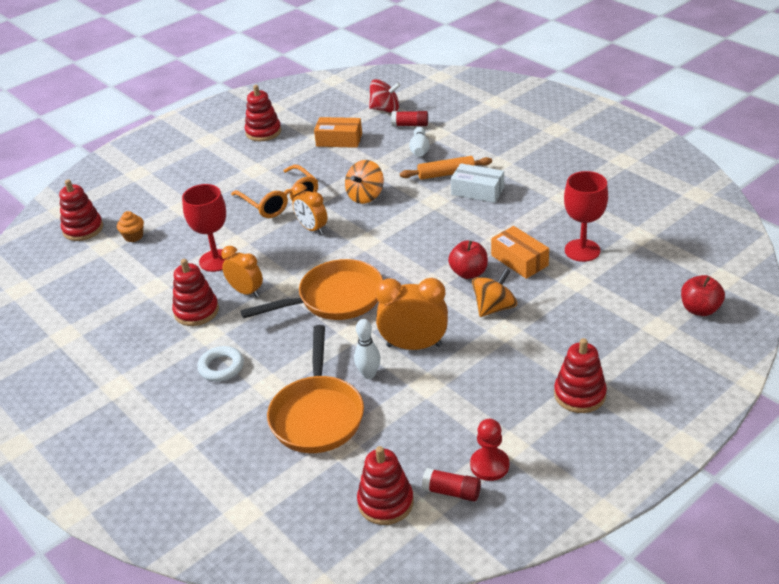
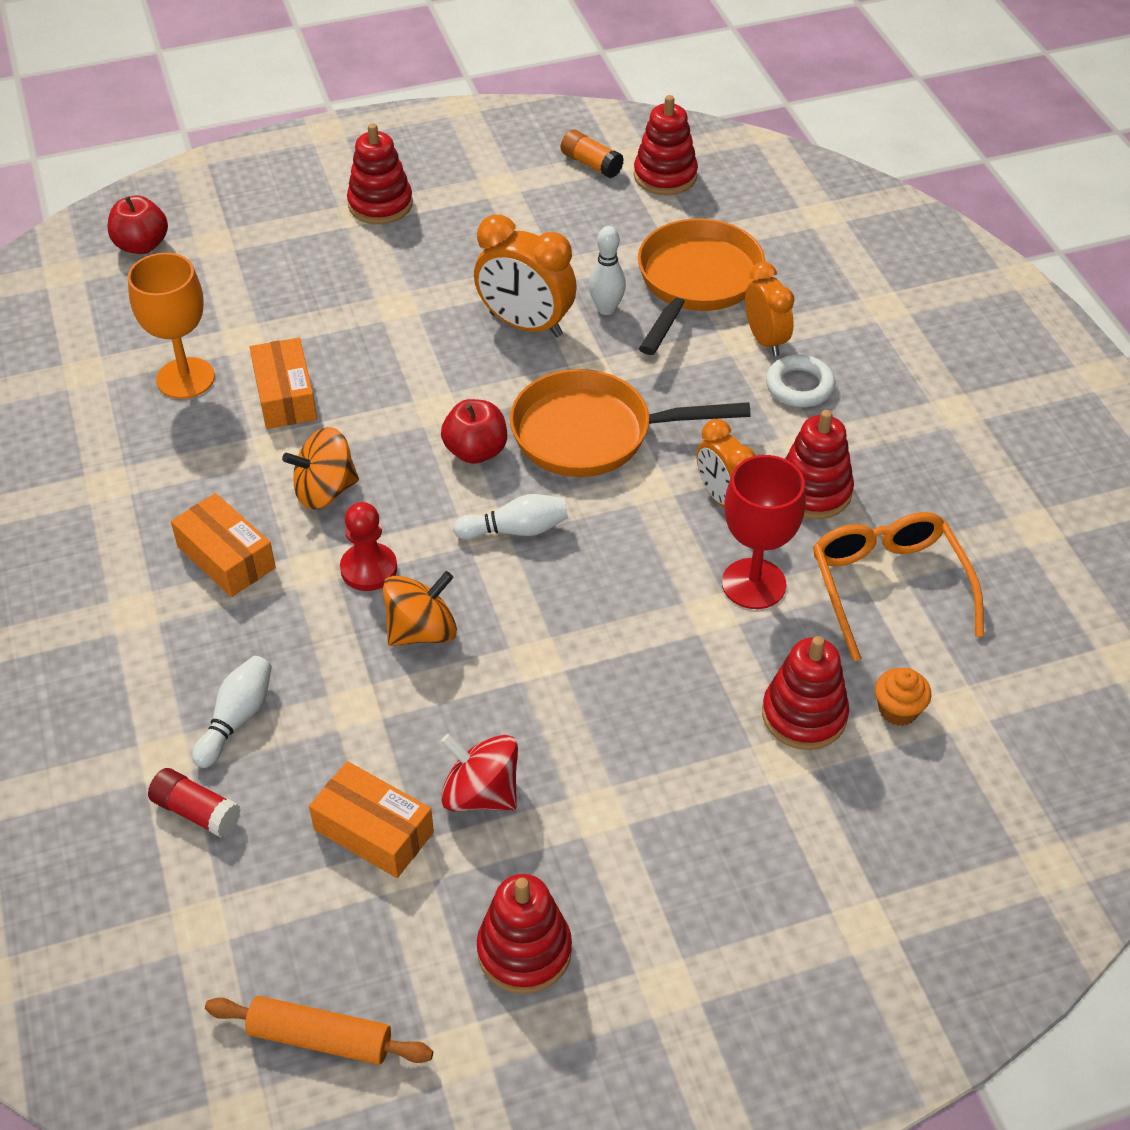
camera: 160 degrees left, 10 degrees up
red stacking toy [59,179,103,241] -> red stacking toy moved to [762,636,849,750]
orange glasses [231,165,318,218] -> orange glasses moved to [813,512,984,662]
orange clock [292,183,328,235] -> orange clock moved to [745,262,795,356]
red spinning top [369,79,401,113] -> red spinning top moved to [441,734,518,812]
orange rolling pin [400,156,492,180] -> orange rolling pin moved to [205,996,433,1065]
red glue stick [422,468,481,502] -> orange glue stick [561,130,624,178]
red apple [448,241,488,279] -> red apple moved to [441,399,507,464]
white box [451,163,504,203] -> orange box [171,493,276,597]
red pawn [470,419,509,481] -> red pawn moved to [340,502,397,591]
orange spinning top [472,268,517,317] -> orange spinning top moved to [282,427,359,509]
red goblet [564,171,608,262] -> orange goblet [128,253,215,399]
none -> white bowling pin [453,494,568,540]

